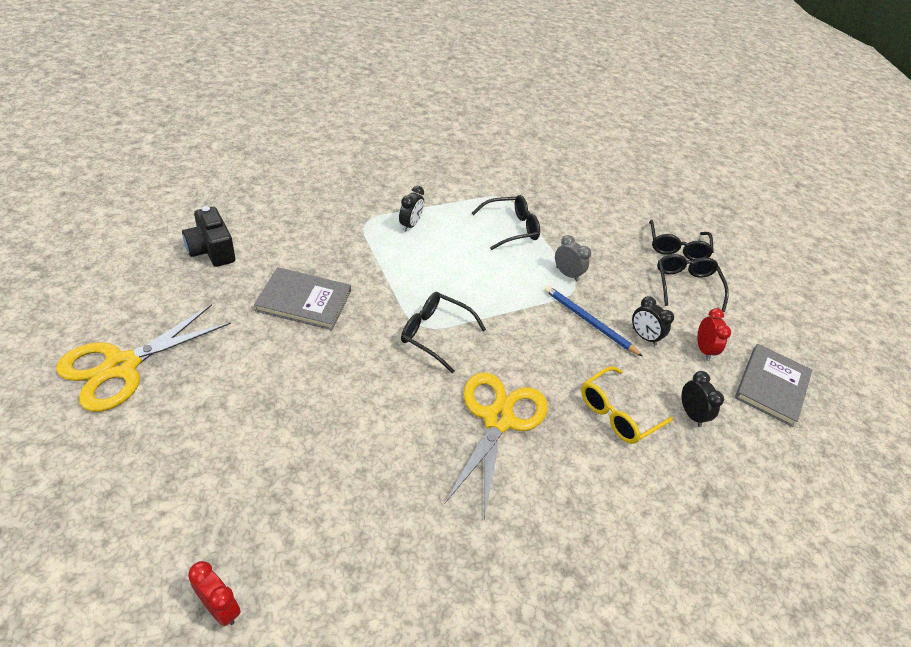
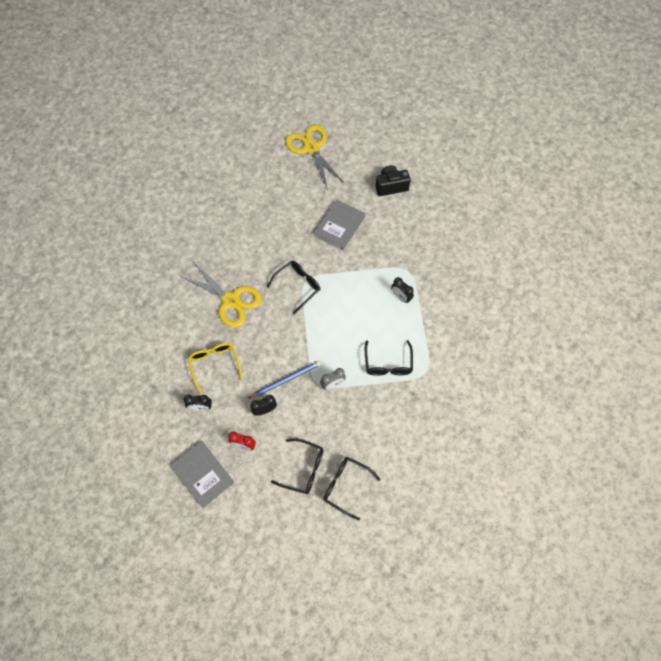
camera: 115 degrees right, 20 degrees up
red clock [188,561,241,626] -> none

